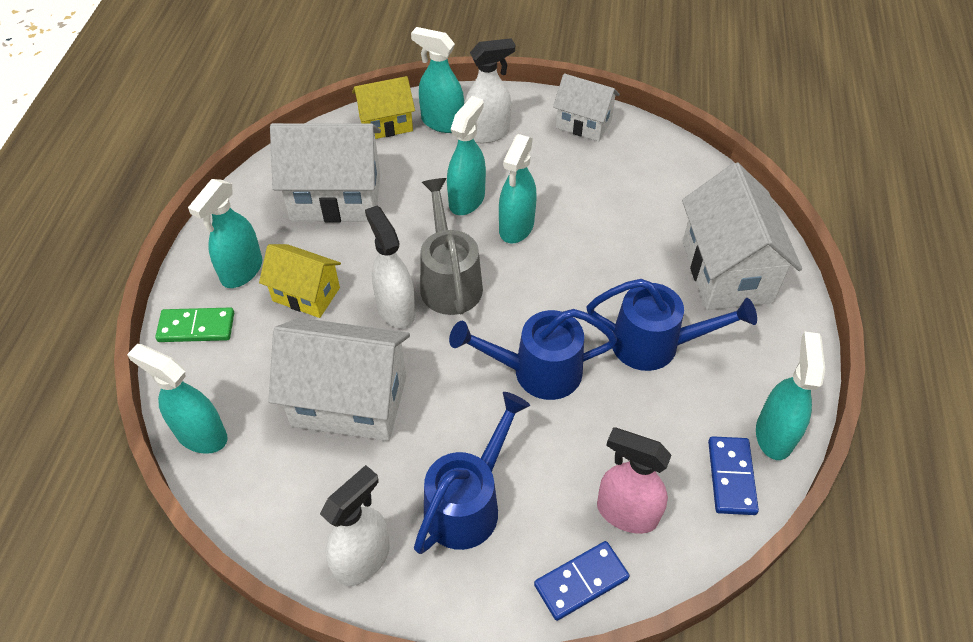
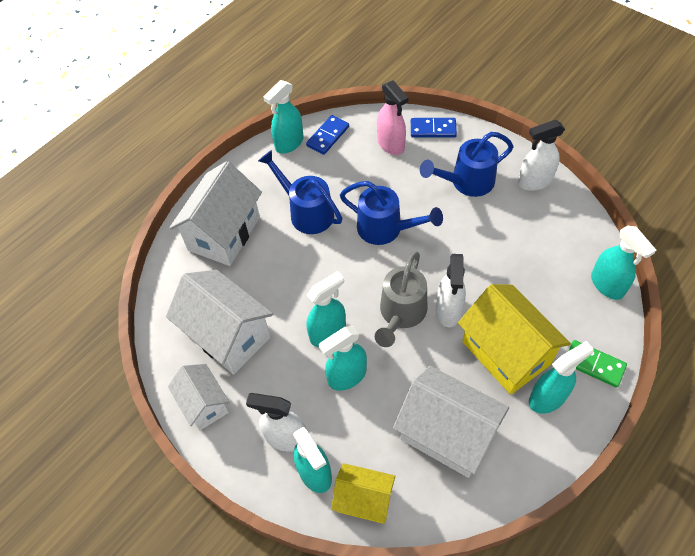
camera: 145 degrees left, 5 degrees up
yellow house [259,244,341,318] -> yellow house [458,284,571,395], size x1.68
white house [268,318,410,441] -> white house moved to [166,270,273,374]

